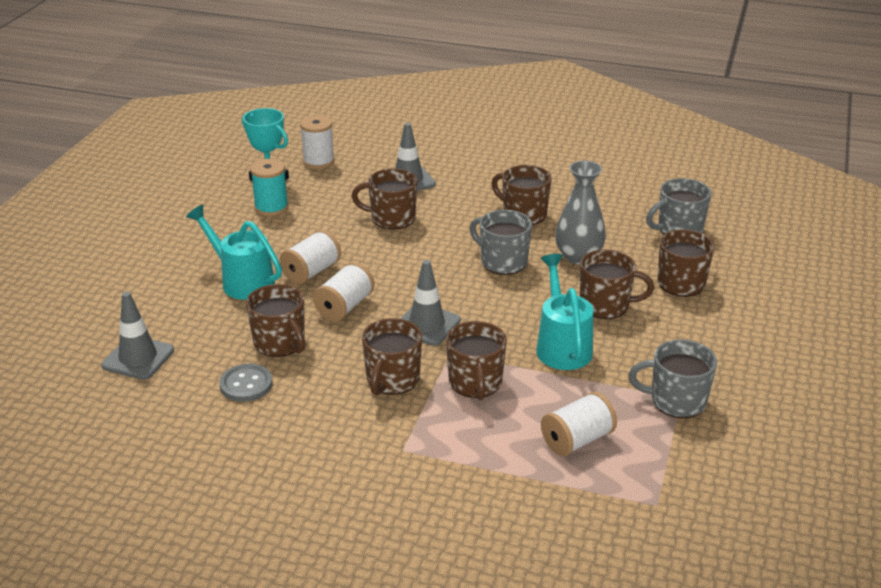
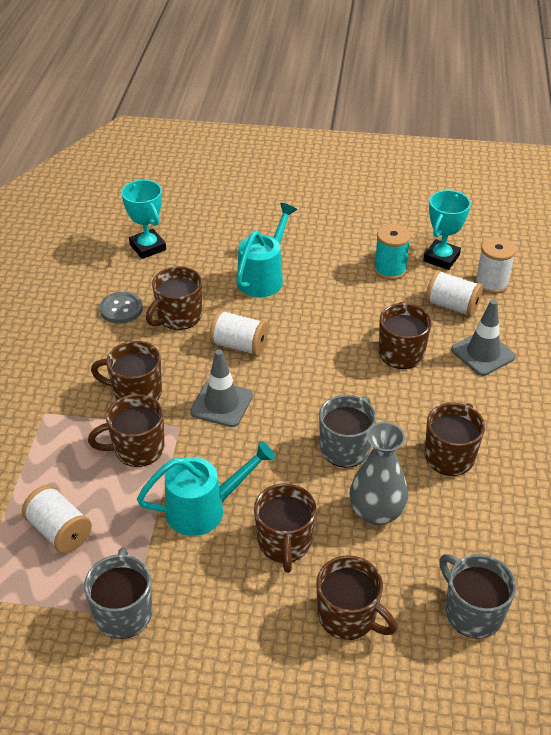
camera: 80 degrees right, 10 degrees up
grey traffic cone [101,292,174,380] -> turquoise trophy [121,180,166,259]
white spool [279,230,341,284] -> white spool moved to [426,270,483,317]

